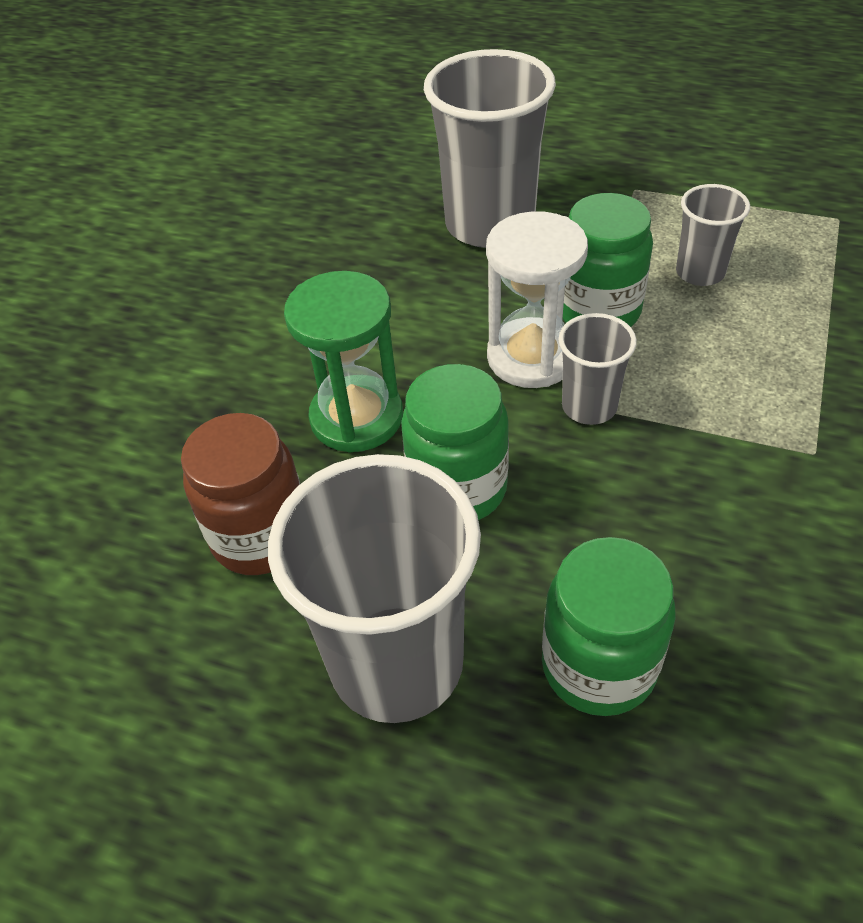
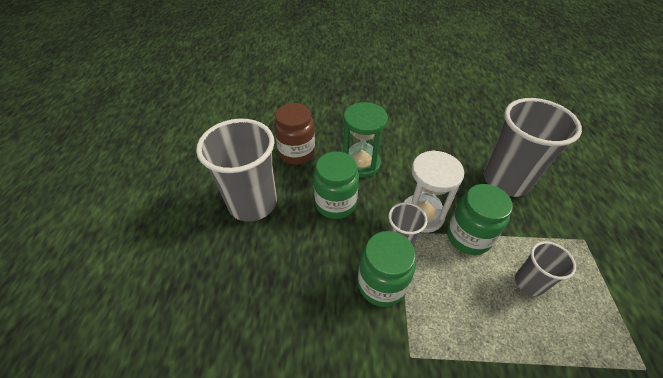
camera: 70 degrees right, 0 degrees up
green jar [542,537,676,716] -> green jar moved to [358,231,416,307]

